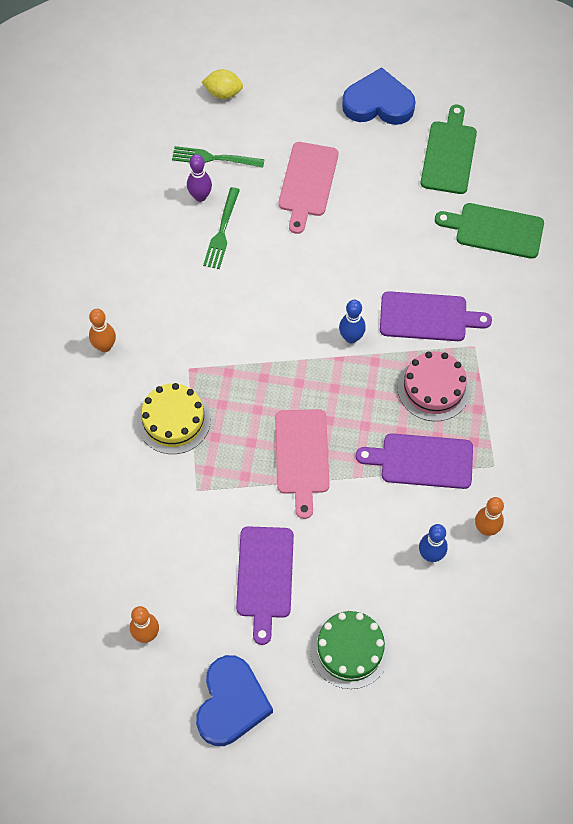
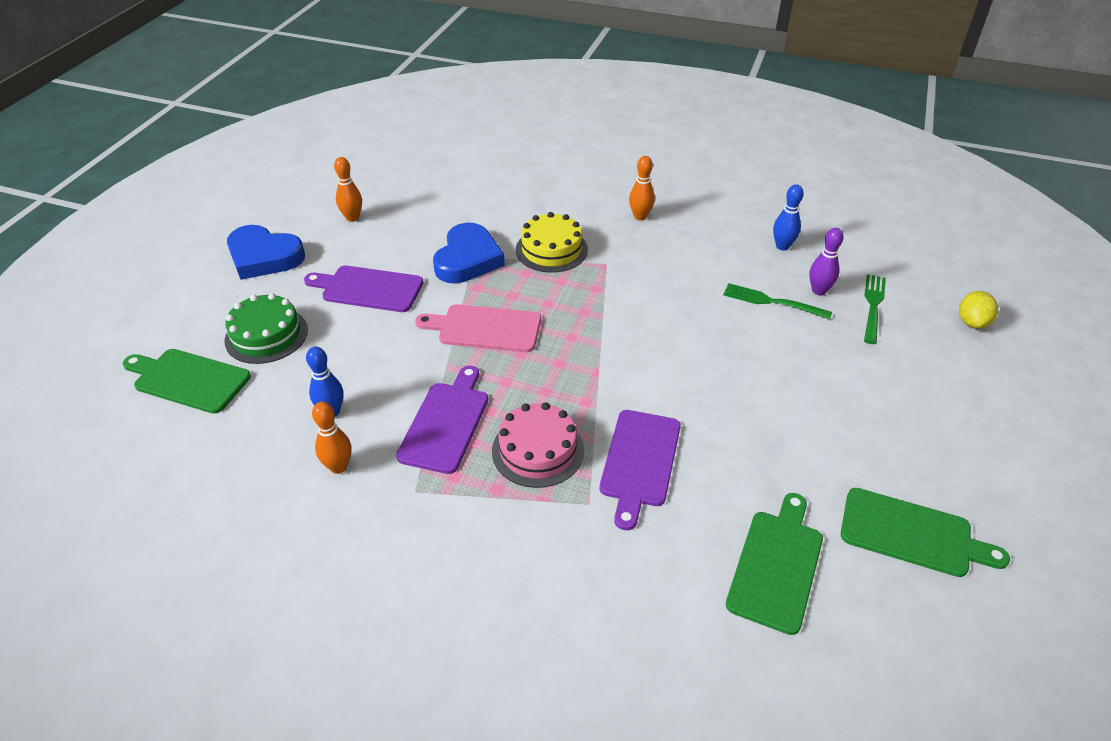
camera: 100 degrees right, 20 degrees down
pink cutting board [279,142,338,234] -> none
blue bowling pin [339,300,366,343] -> blue bowling pin moved to [773,184,804,250]
blue heart [342,67,416,125] -> blue heart moved to [433,223,505,283]
none -> green cutting board [123,349,251,414]

